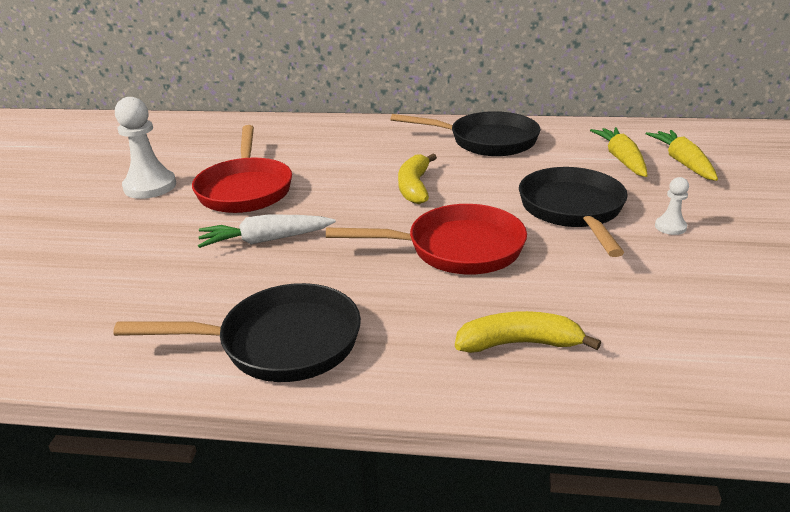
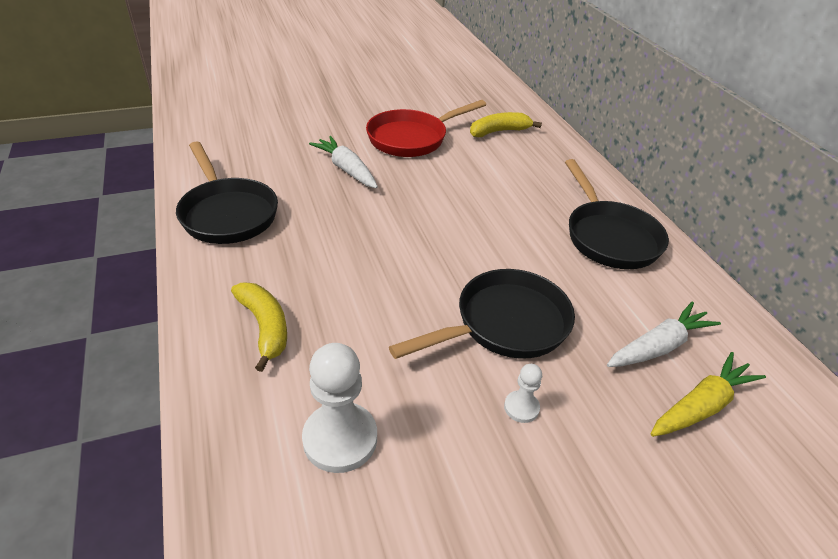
camera: 60 degrees right, 10 degrees up
white pawn [115,97,176,199] -> white pawn moved to [302,343,377,473]
red pan [326,204,527,274] -> none
yellow banana [398,154,437,204] -> yellow banana moved to [470,112,542,137]
yellow carrot [590,127,648,177] -> white carrot [607,302,721,367]

